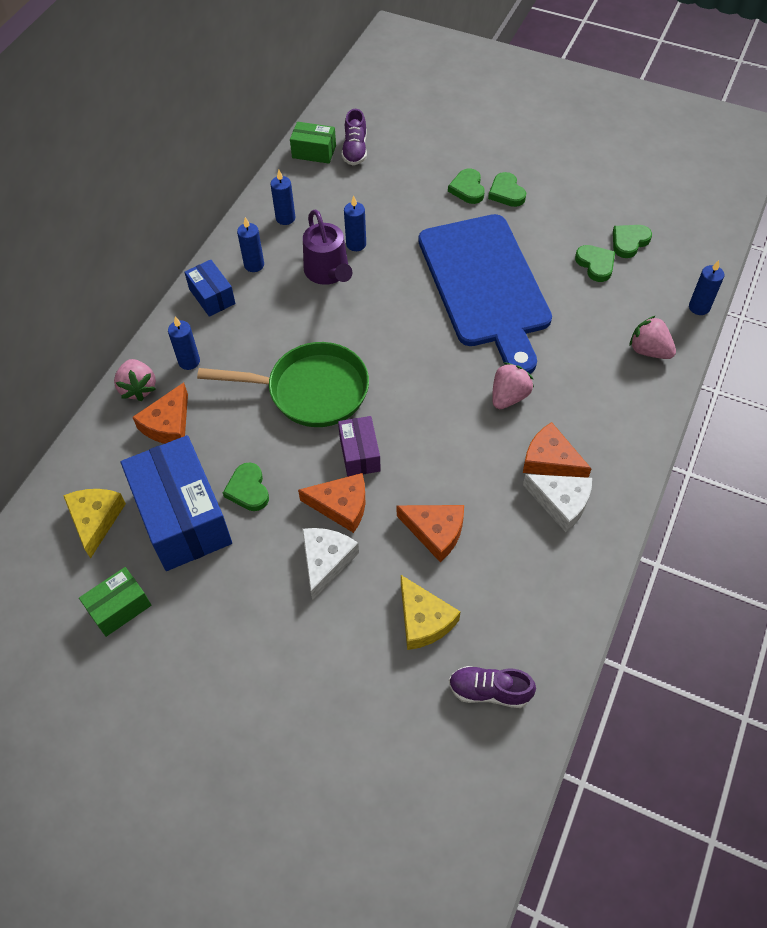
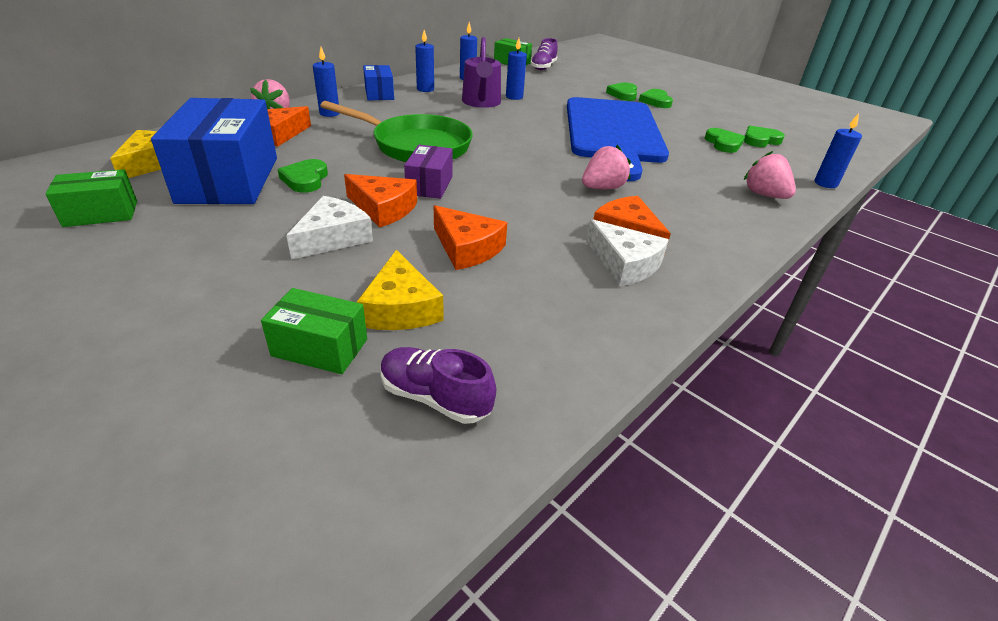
camera: 15 degrees right, 20 degrees down
none -> green box [261,288,367,374]

